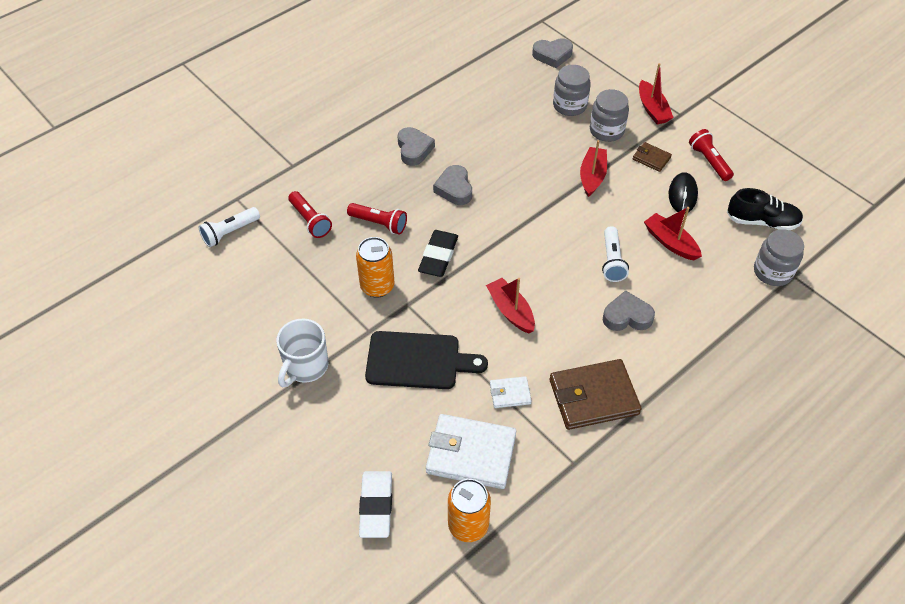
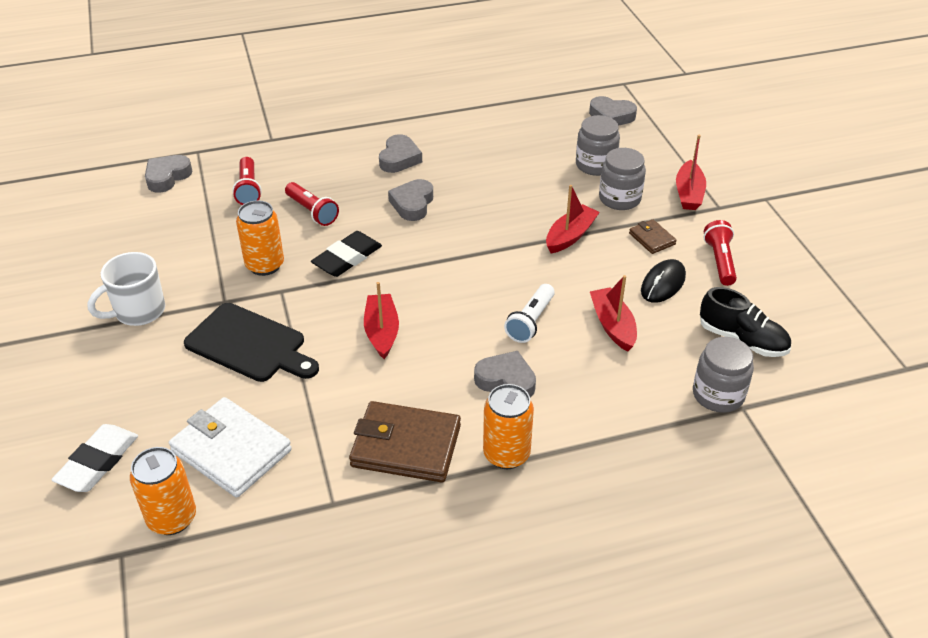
camera: 25 degrees right, 10 degrees down
white flashlight [199,207,260,247] -> grey heart [145,155,192,193]
white wallet [490,376,532,408] -> none
none -> orange can [483,384,534,469]

